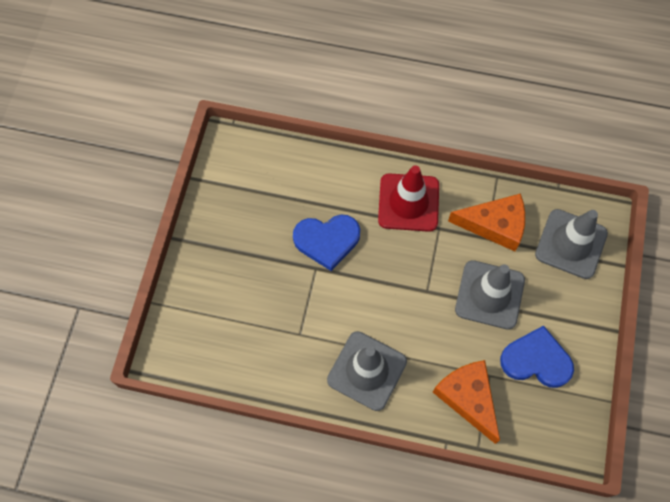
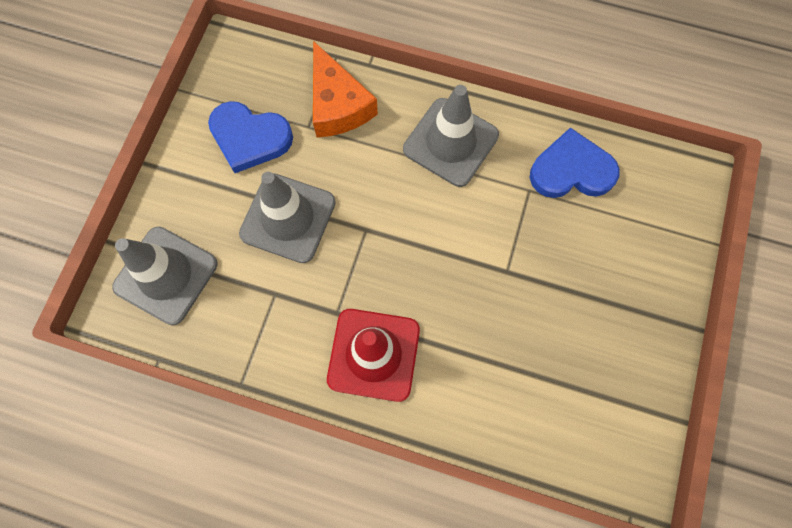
camera: 175 degrees left, 5 degrees up
blue heart [293,215,360,271] -> blue heart moved to [530,127,620,198]
orange cheese [448,193,525,251] -> none

